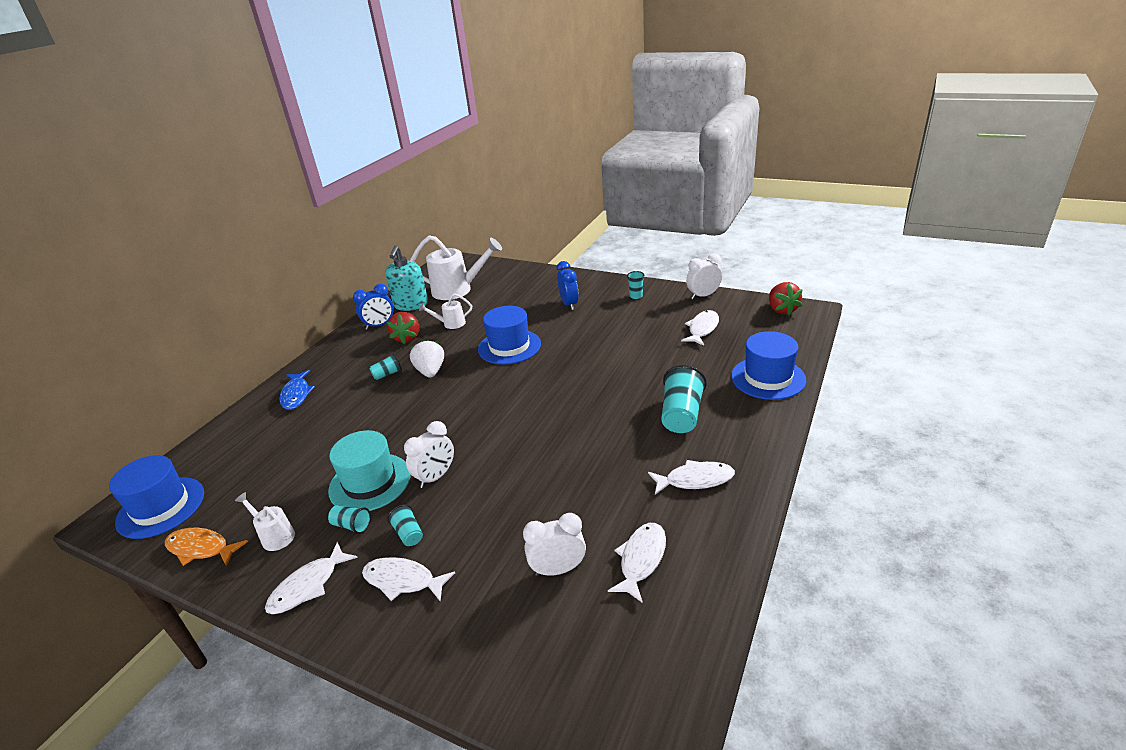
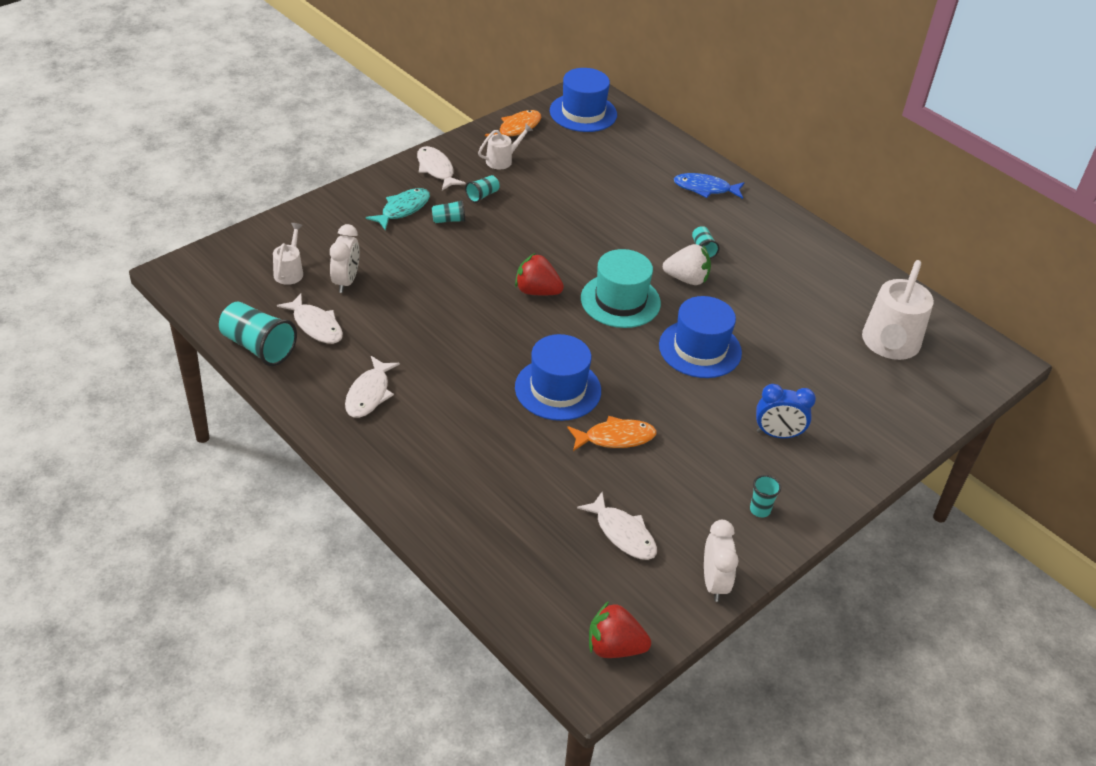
camera: 105 degrees right, 10 degrees up
turquoise hat [328,430,411,511] -> turquoise hat moved to [581,249,661,328]
blue clock [353,284,394,330] -> none
white fish [362,557,455,601] -> turquoise fish [366,188,430,230]
turquoise soap dispenser [385,245,428,311] -> none
red strawberry [387,312,419,345] -> red strawberry moved to [515,253,564,295]
white clock [404,421,454,488] -> none
white watering can [419,293,472,329] -> white watering can moved to [273,223,303,285]
turquoise cup [661,365,707,433] -> turquoise cup moved to [219,302,297,366]
blue hat [731,331,806,400] -> blue hat moved to [515,334,601,421]
none -> orange fish [567,416,657,451]

